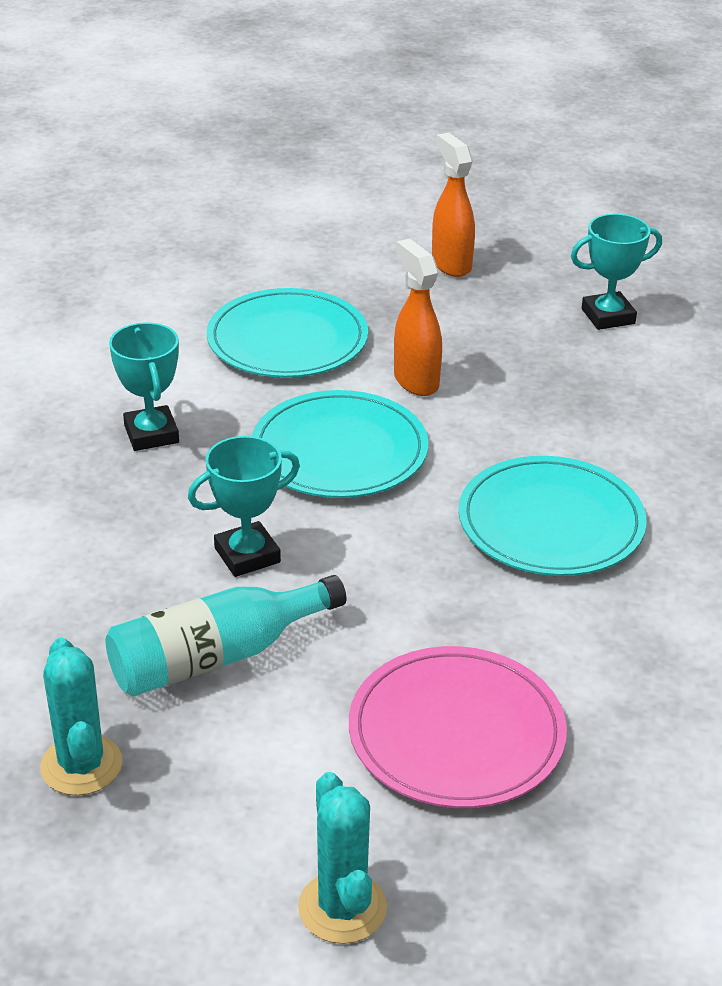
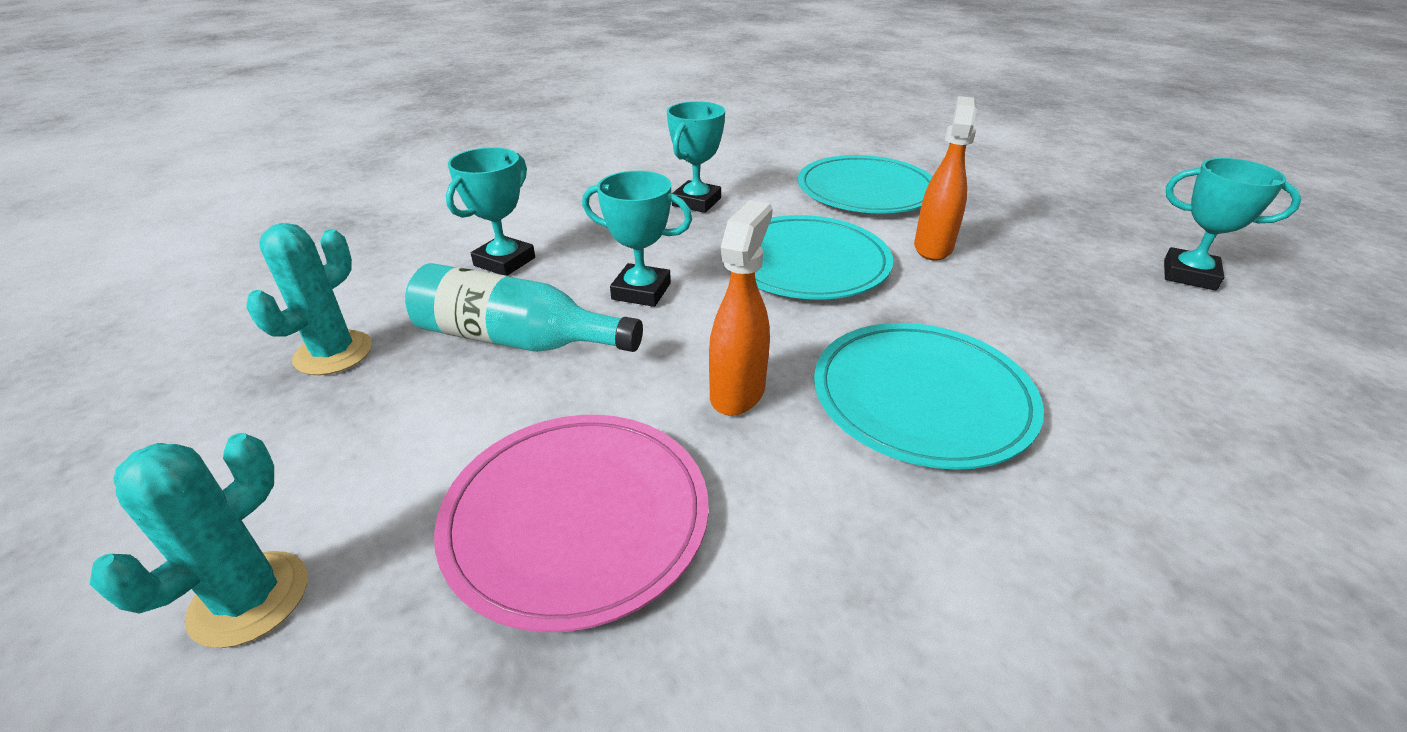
camera: 45 degrees right, 0 degrees up
orange spray bottle [432,133,475,277] -> orange spray bottle moved to [709,200,773,416]
none -> turquoise trophy [446,147,535,276]

